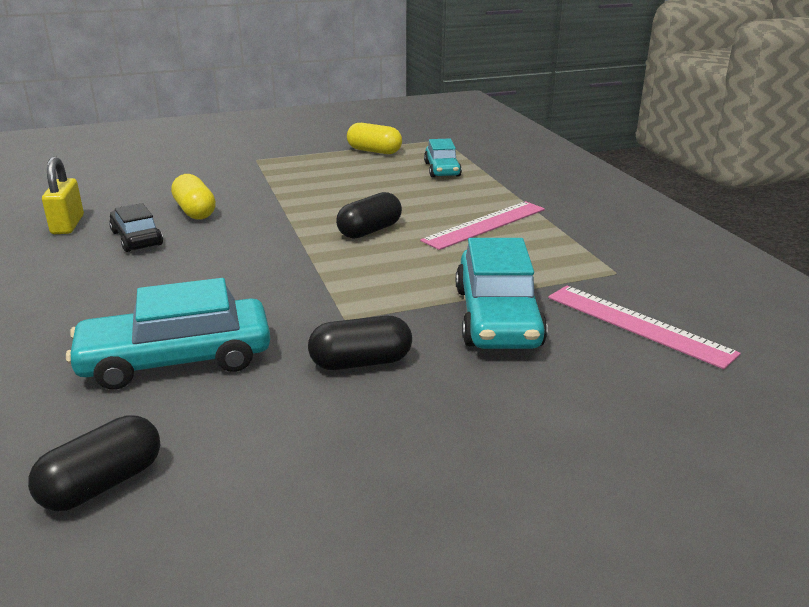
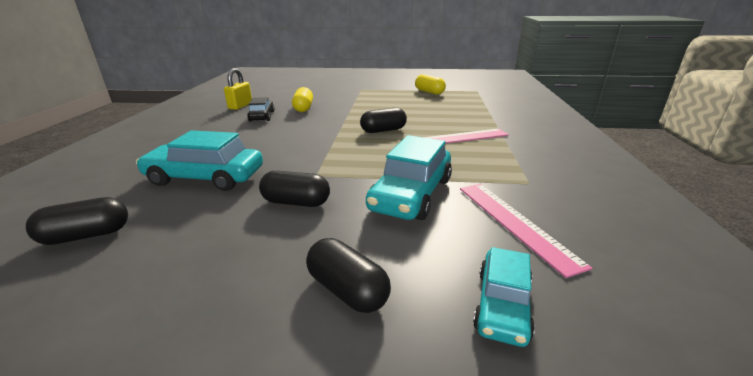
camera: 25 degrees right, 0 degrees up
turquoise car [424,139,462,178] -> turquoise car moved to [473,247,535,347]
none -> black capsule [306,238,391,313]

